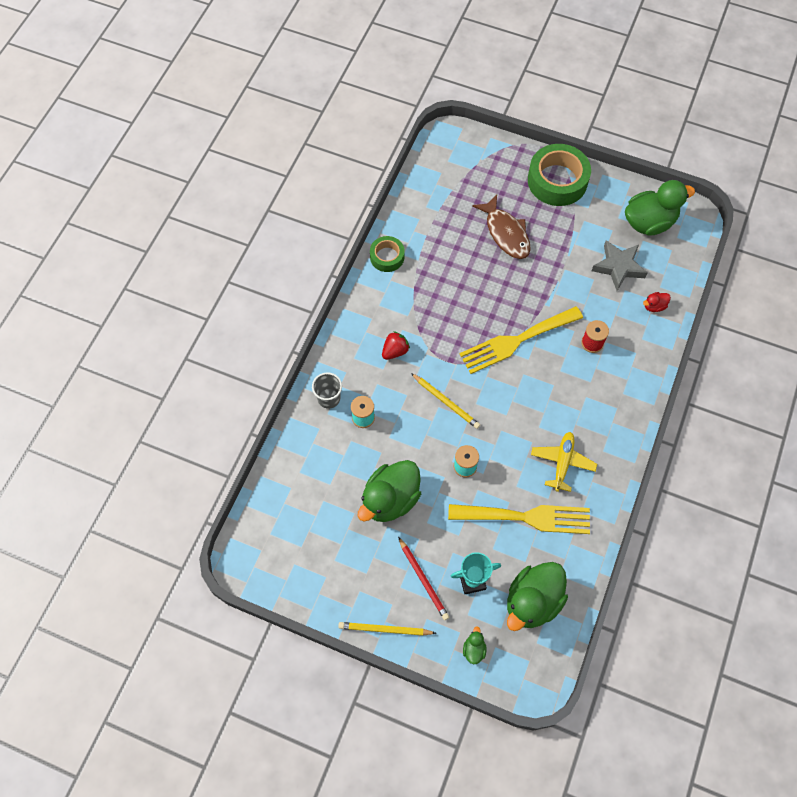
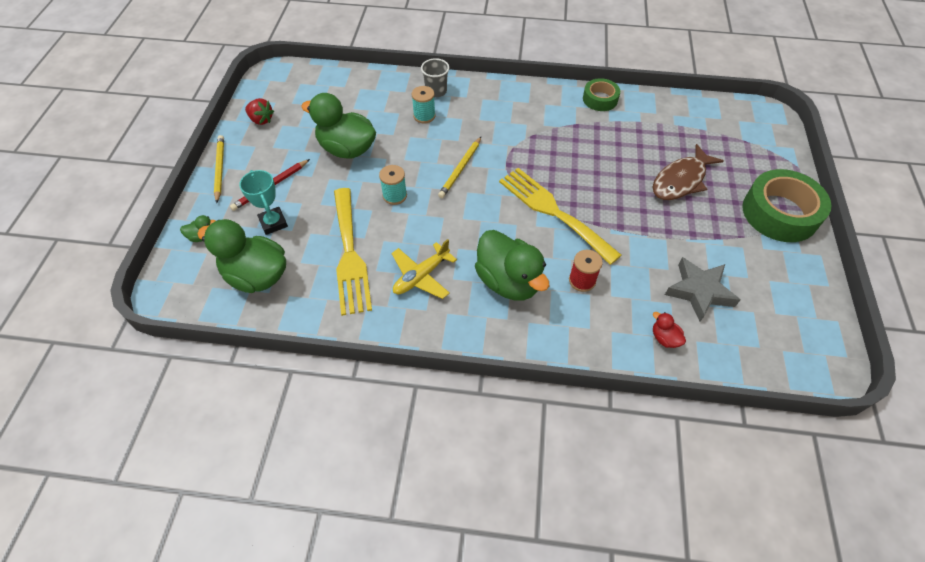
camera: 75 degrees right, 10 degrees down
red strawberry [382,331,410,360] -> red strawberry moved to [245,98,274,125]
yellow plane [531,432,597,492] -> yellow plane turned 135 degrees clockwise [392,239,457,299]
green duck [625,180,695,236] -> green duck moved to [475,230,549,301]

